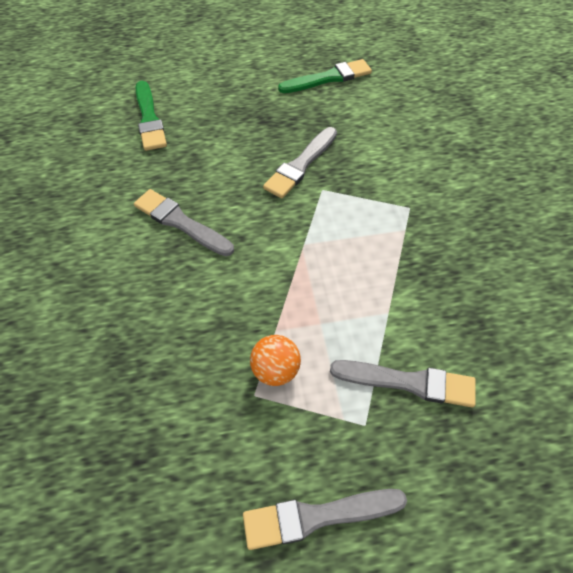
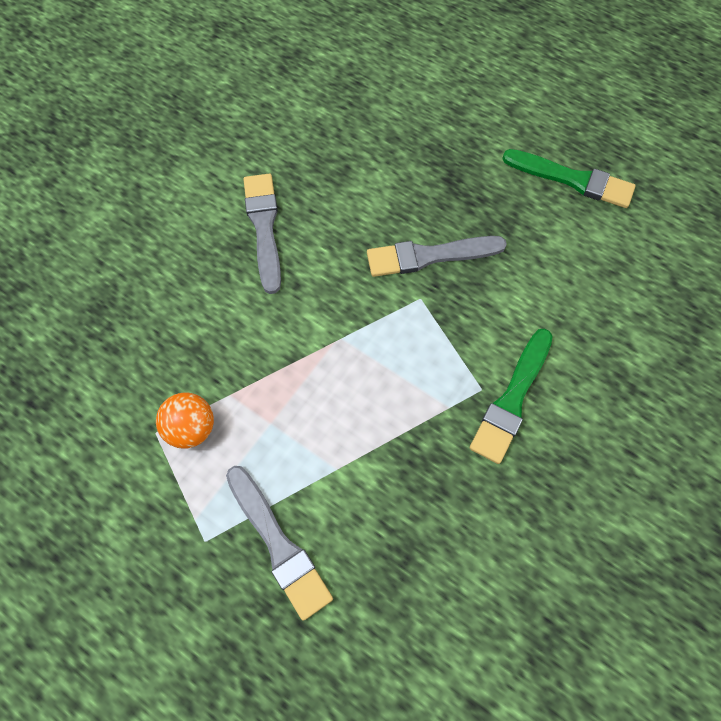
camera: 45 degrees right, 10 degrees up
green brush [135,81,167,151] -> green brush moved to [470,329,553,464]
grey brush [243,489,407,550] -> none

